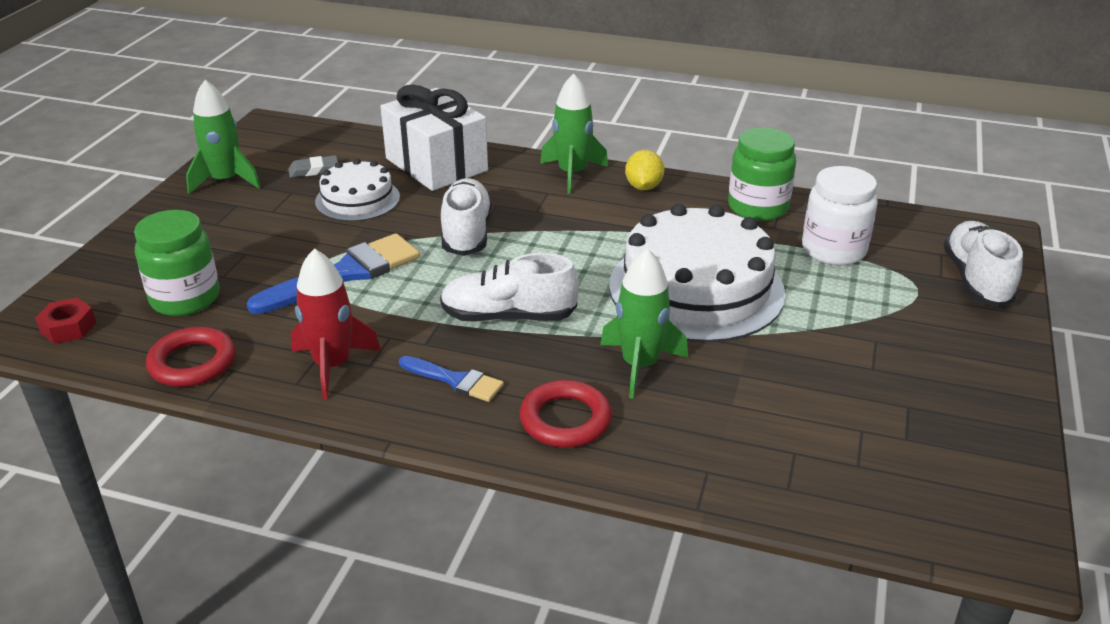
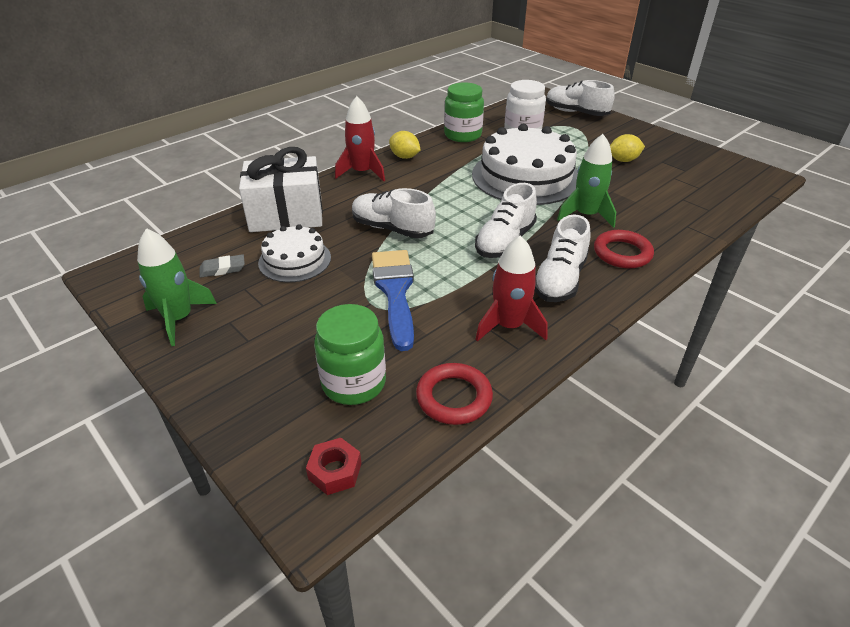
camera: 60 degrees left, 5 degrees up
grey eraser [288,155,338,178] -> grey eraser turned 60 degrees clockwise [199,254,245,278]
blue brush [399,356,504,402] -> white shoe [535,214,591,302]
green rocket [540,74,608,194] -> red rocket [335,96,385,181]
none -> yellow lemon [610,134,645,162]

